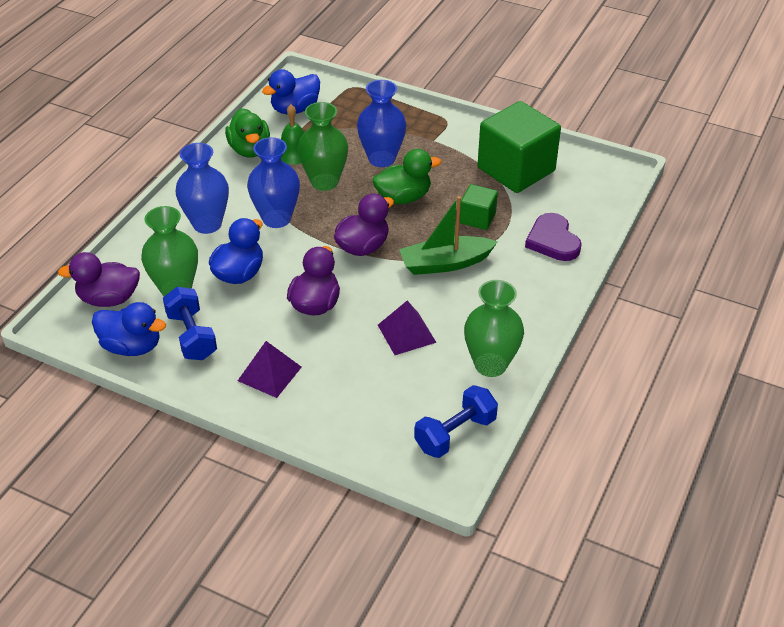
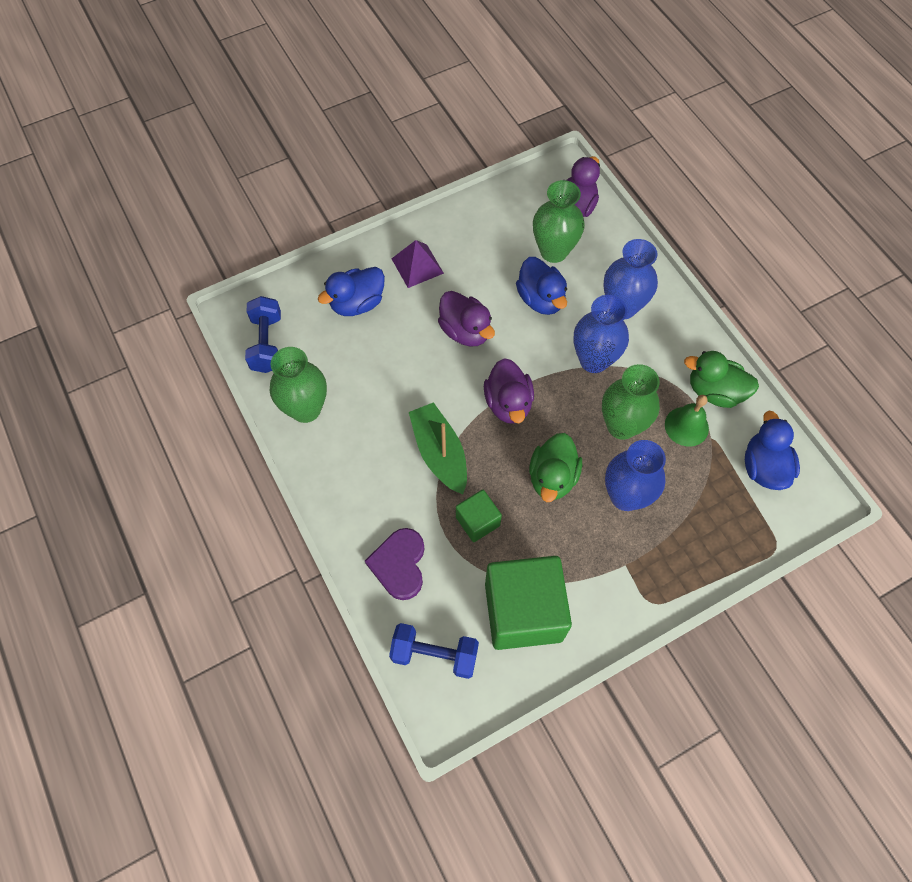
camera: 125 degrees right, 20 degrees up
blue duck [92,302,166,356] -> blue duck moved to [318,267,385,316]
blue dumbbell [163,287,217,360] -> blue dumbbell moved to [389,623,479,679]
purple pyramid [378,301,437,355] -> none
green boat [399,196,497,275] -> green boat turned 45 degrees counterclockwise [409,402,467,494]
purple heart [525,213,582,261] -> purple heart turned 105 degrees counterclockwise [365,528,424,600]

